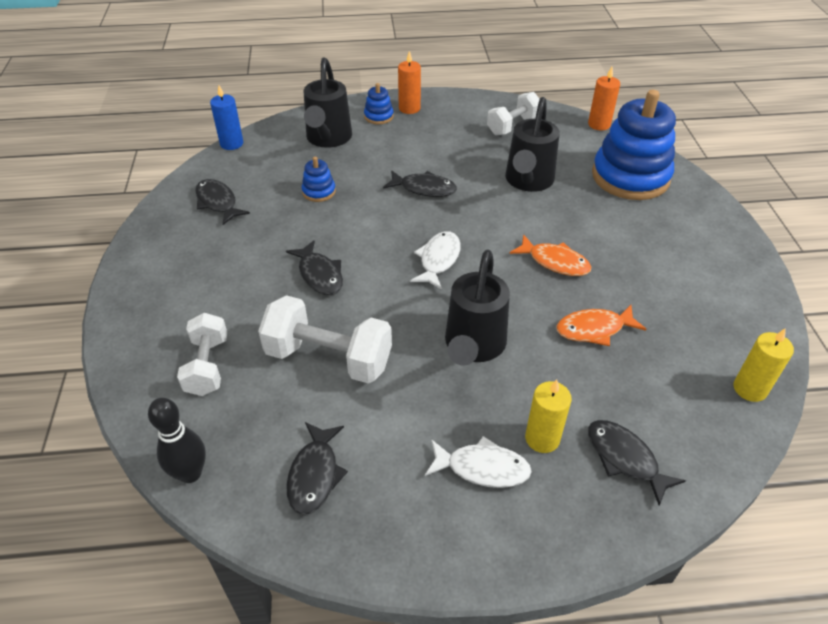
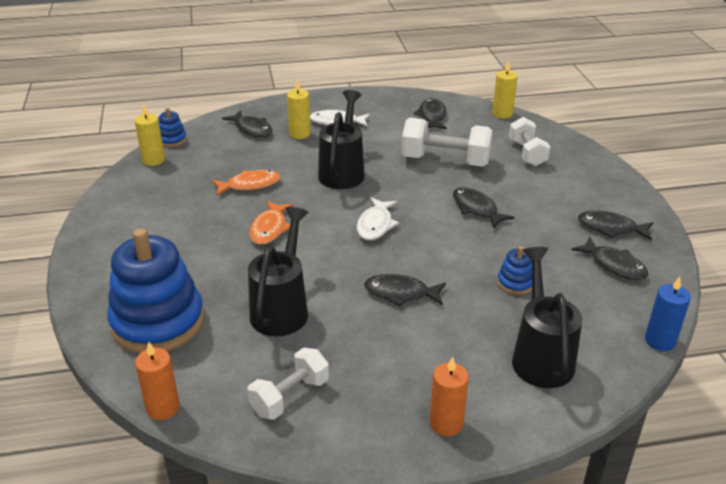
camera: 175 degrees right, 10 degrees down
black bowling pin [148,398,206,483] -> yellow candle [492,61,518,119]
blue stacking toy [364,83,394,124] -> blue stacking toy moved to [159,108,187,147]
orange fish [510,234,591,276] -> orange fish turned 105 degrees counterclockwise [249,201,293,245]
none -> black fish [578,211,653,241]

